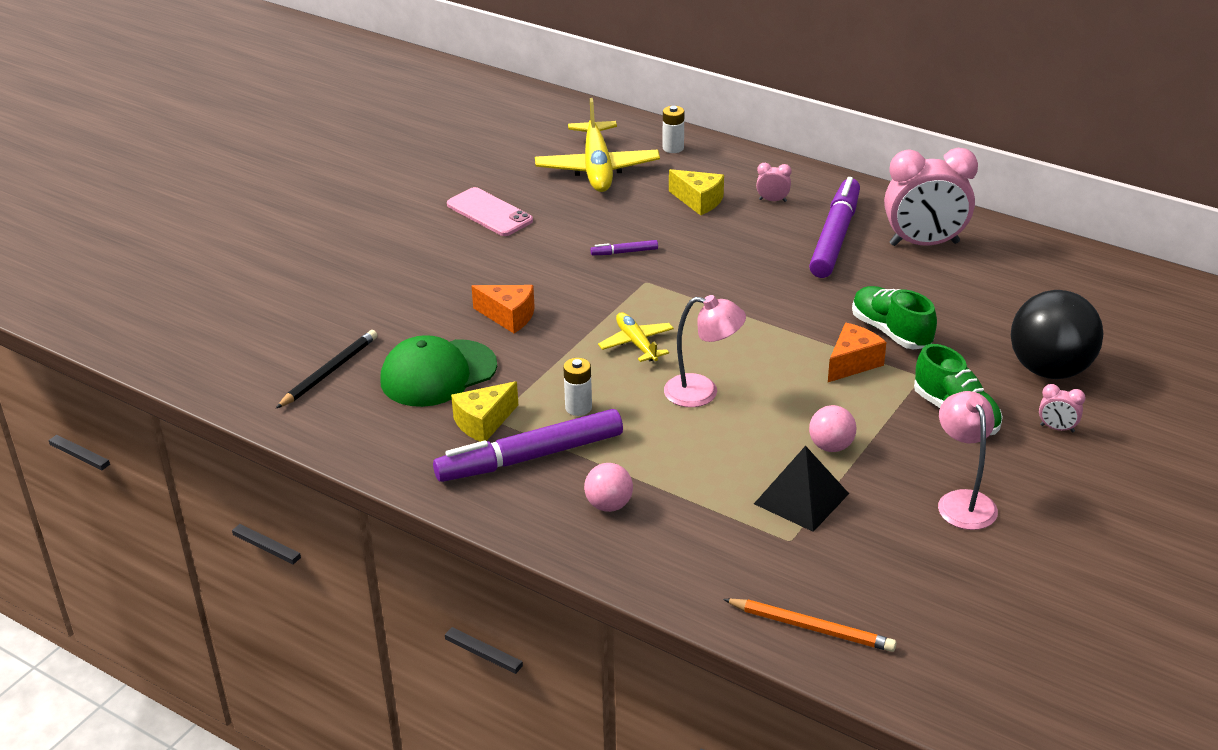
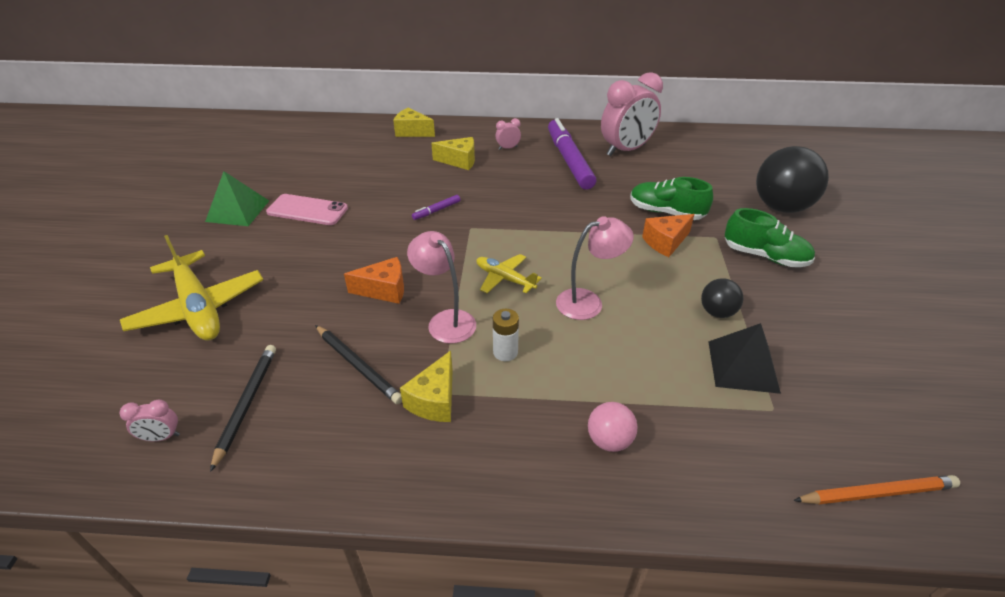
camera: 30 degrees left, 5 degrees up
green cap [380,335,497,407] -> black pencil [315,325,402,404]
purple marker [433,409,623,482] -> none
yellow plane [535,98,660,192] -> yellow plane moved to [120,235,263,341]
white battery [663,106,684,153] -> yellow cheese [393,107,435,137]
pink ball [809,405,856,452] -> black ball [701,278,744,318]
orange cheese [828,323,886,382] -> orange cheese turned 135 degrees counterclockwise [642,214,694,257]
pink lamp [938,391,998,530] -> pink lamp moved to [407,231,476,344]
pink clock [1039,384,1085,432] -> pink clock moved to [120,400,180,442]
none -> green pyramid [205,171,269,226]

